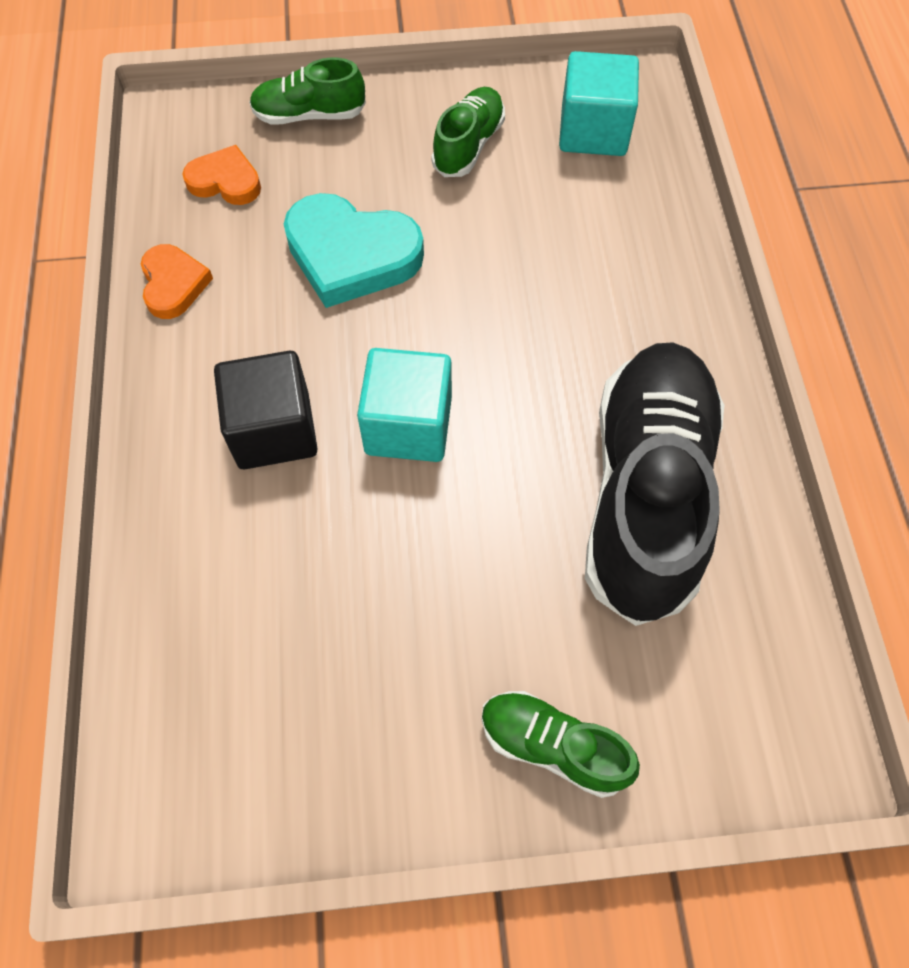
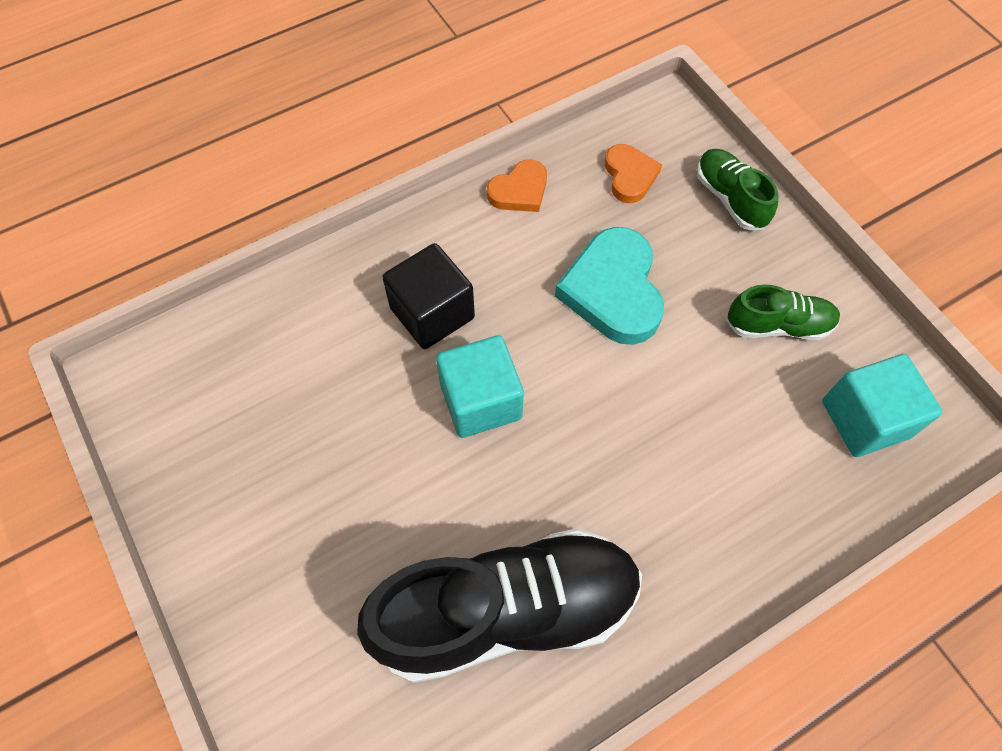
camera: 65 degrees right, 0 degrees up
green shoe [481,691,640,798] -> none

